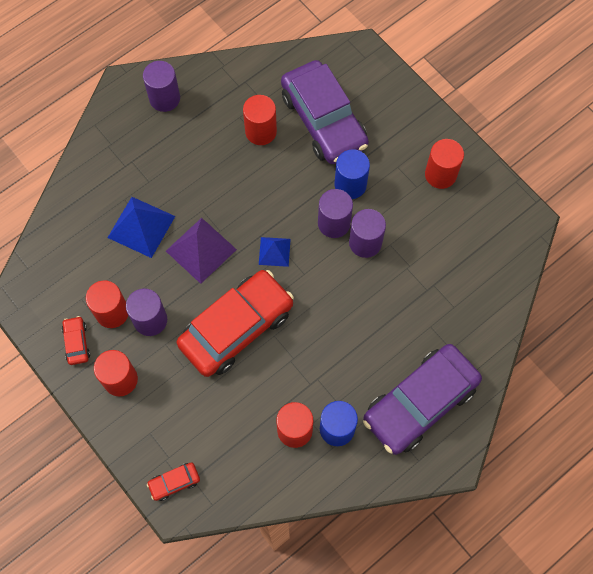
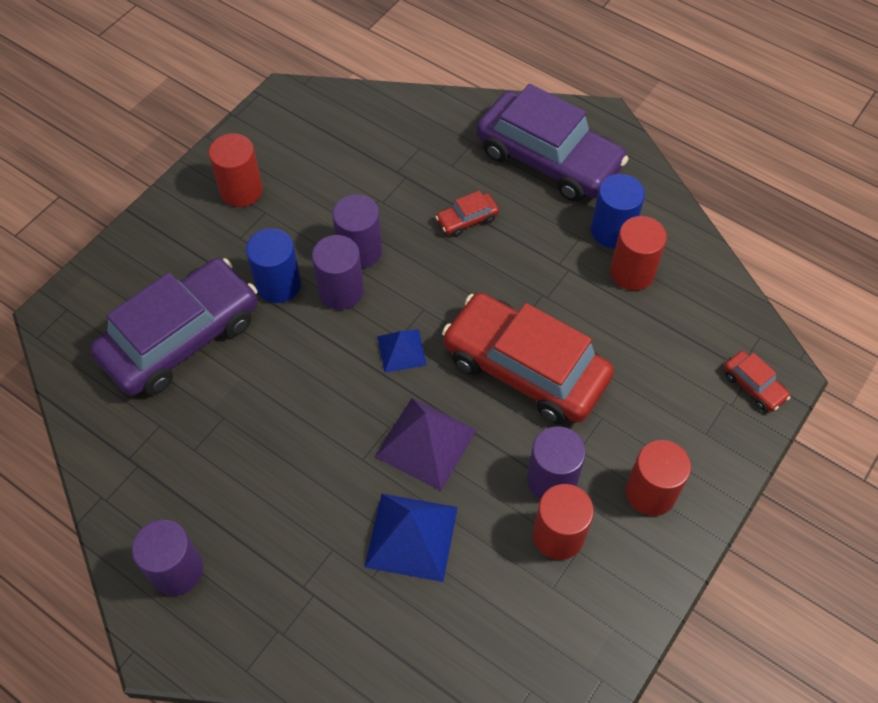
camera: 105 degrees left, 10 degrees down
red car [62,316,90,365] -> red car moved to [436,191,499,237]
red cylinder [243,95,277,145] -> none

